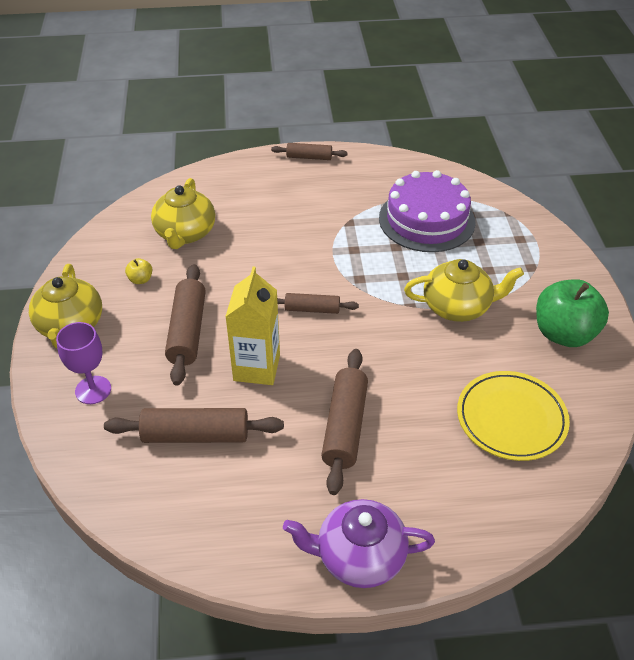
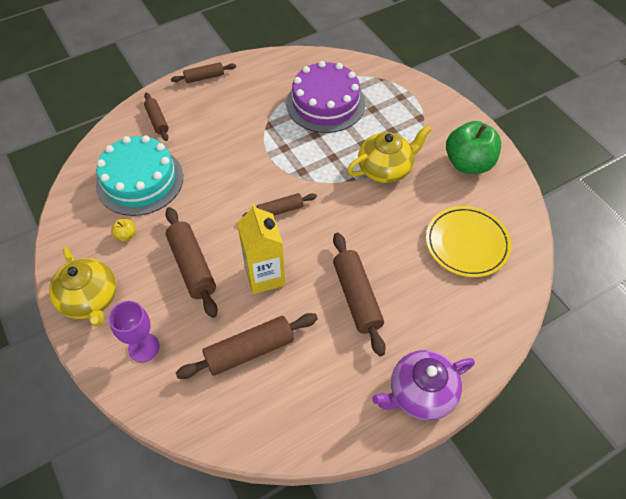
camera: 25 degrees left, 10 degrees up
yellow teapot [151,178,215,249] -> turquoise cake [96,135,183,216]
none -> brown rolling pin [144,93,168,141]

